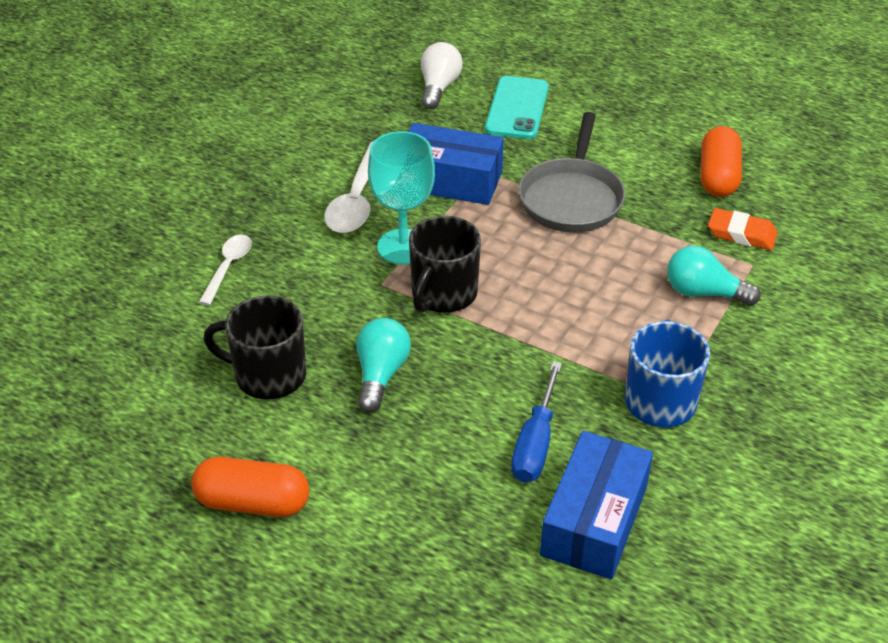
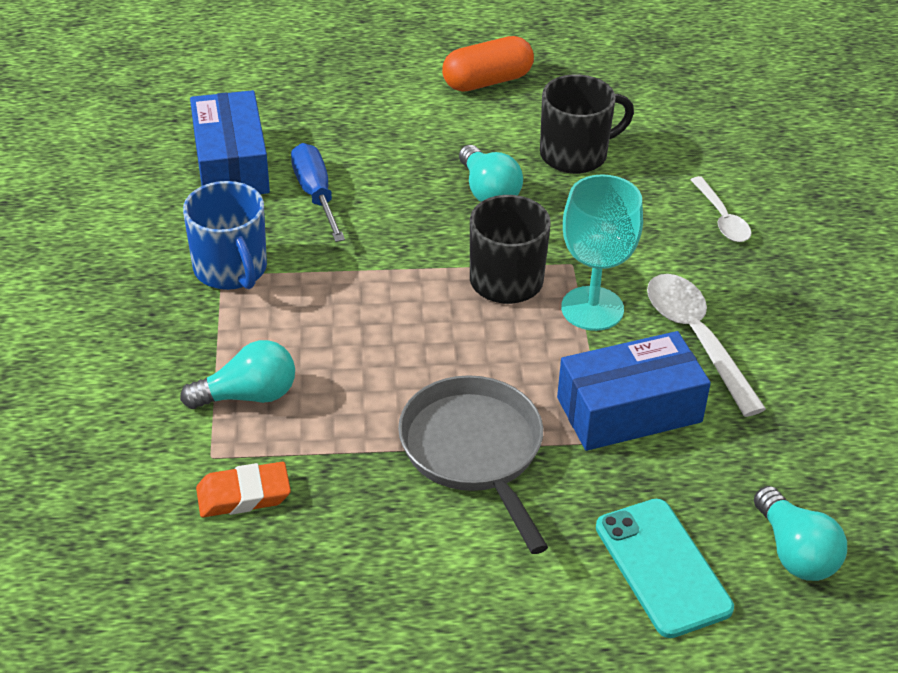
camera: 145 degrees right, 0 degrees up
white light bulb [421,42,463,109] -> turquoise light bulb [754,486,847,581]
orange capsule [701,126,742,197] -> none

